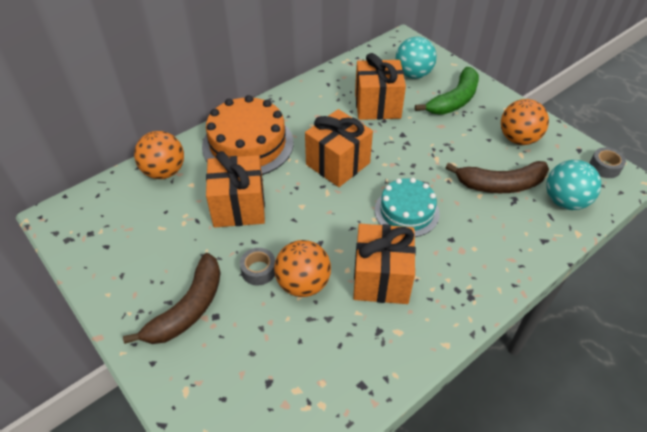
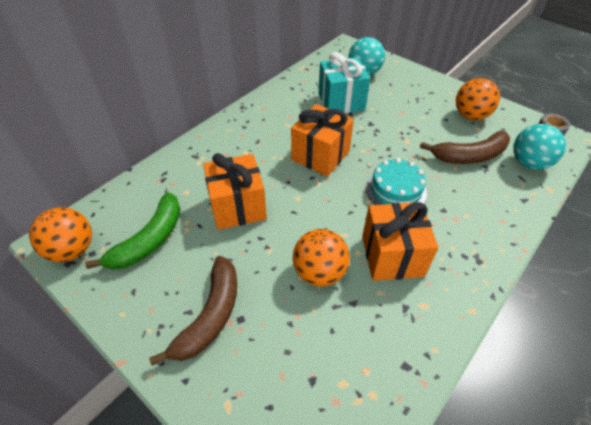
camera: 10 degrees left, 0 degrees up
orange ball [134,131,184,179] -> orange ball moved to [29,207,92,262]
orange cake [202,95,293,175] -> none
grey tape [240,248,275,286] -> none
orange gift [355,53,406,120] -> turquoise gift [319,52,370,113]
green banana [415,67,479,114] -> green banana moved to [85,192,180,269]

